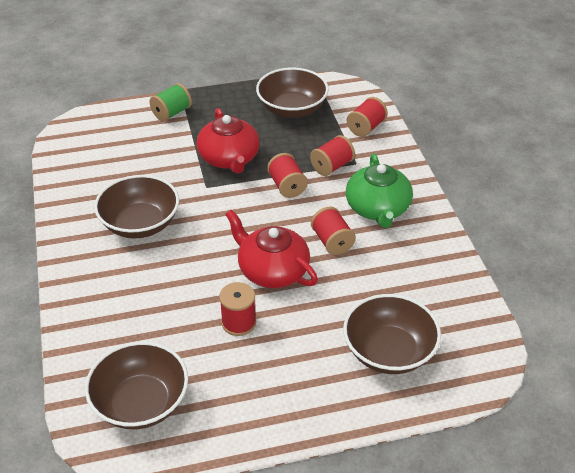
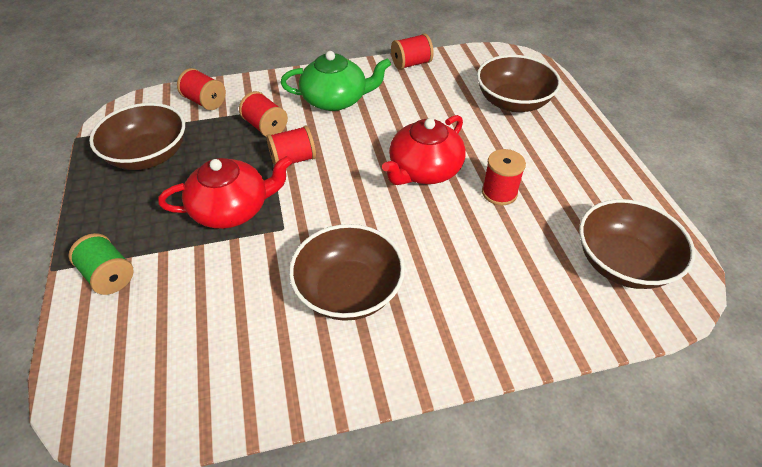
camera: 90 degrees left, 5 degrees up
red spool [311,207,356,255] -> red spool moved to [391,33,434,70]

